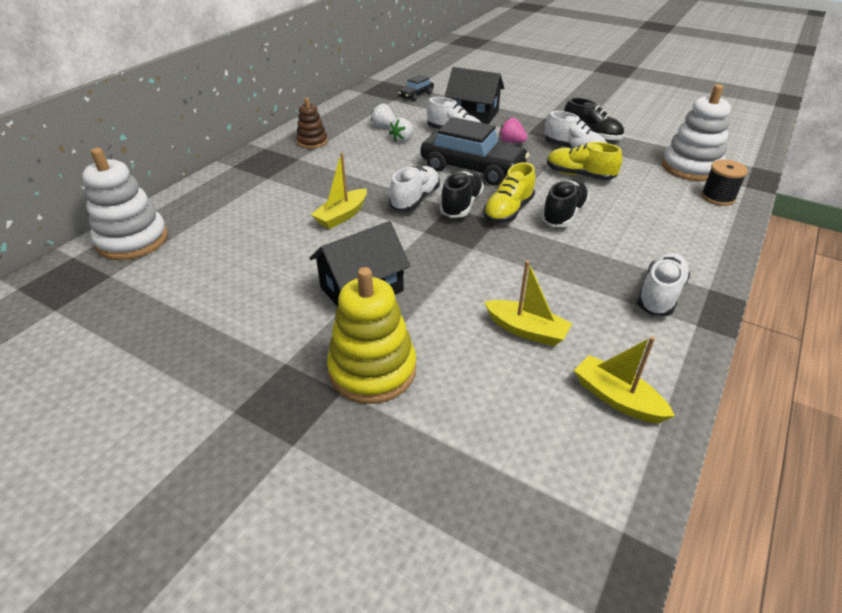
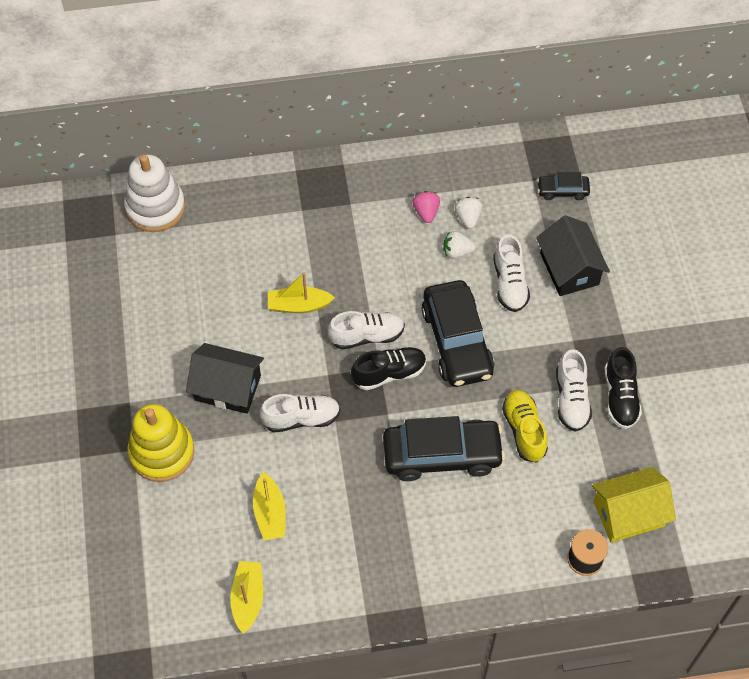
camera: 50 degrees right, 20 degrees up
brown stacking toy [296,98,328,149] -> none
yellow shoe [483,162,535,223] -> none
pink strawberry [499,118,527,143] -> pink strawberry moved to [413,191,440,223]
black shoe [541,180,589,227] -> black car [383,416,505,481]
white shoe [637,253,690,316] -> white shoe moved to [260,394,340,432]
white stacking toy [662,84,731,181] -> yellow house [592,467,676,543]

